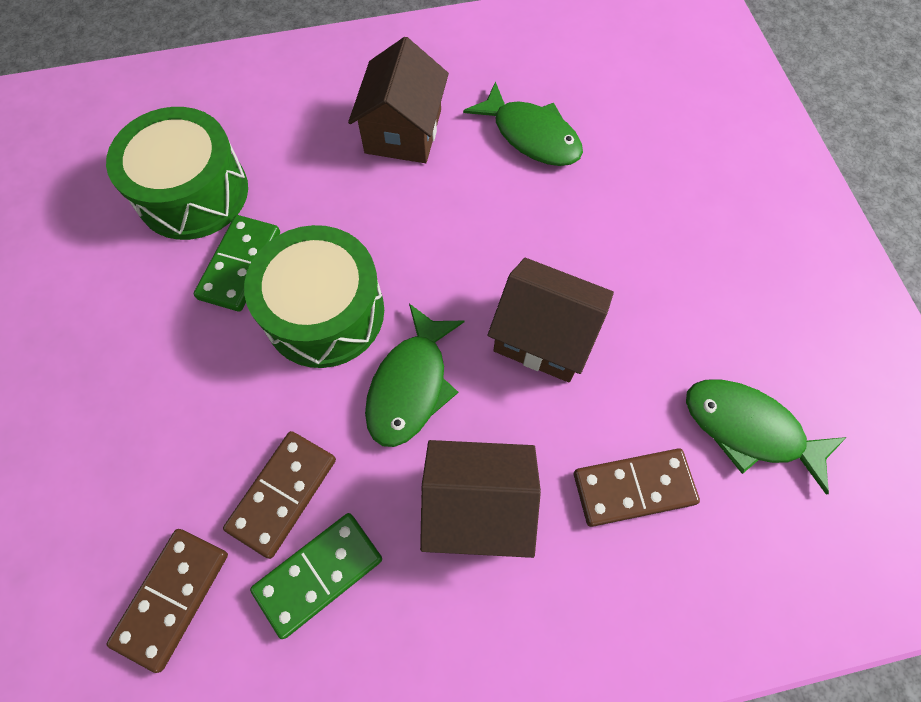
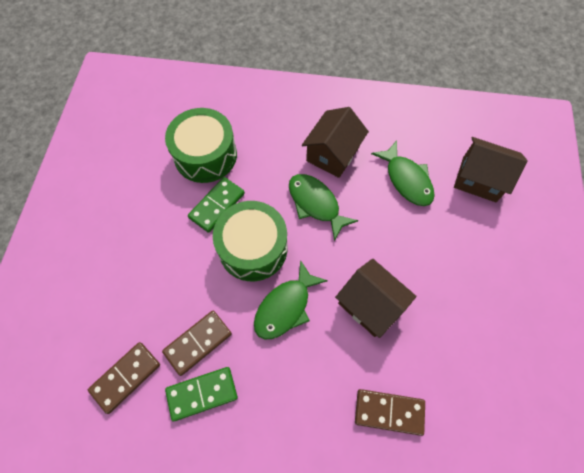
camera: 20 degrees right, 0 degrees up
brown house [420,440,541,558] -> brown house moved to [454,137,528,202]
green fish [686,379,846,495] -> green fish moved to [289,174,359,241]

